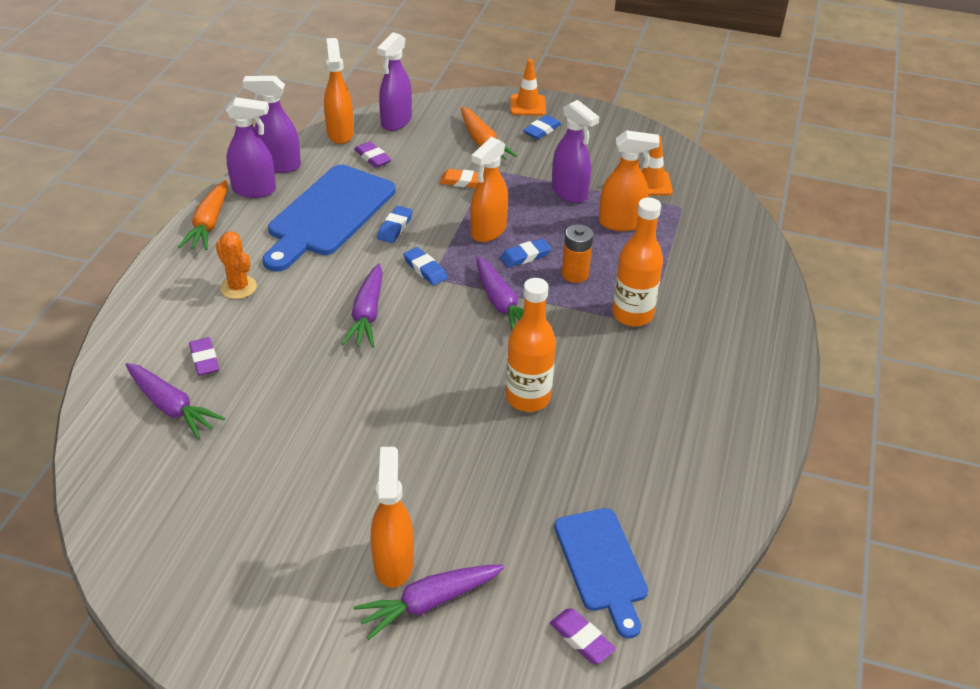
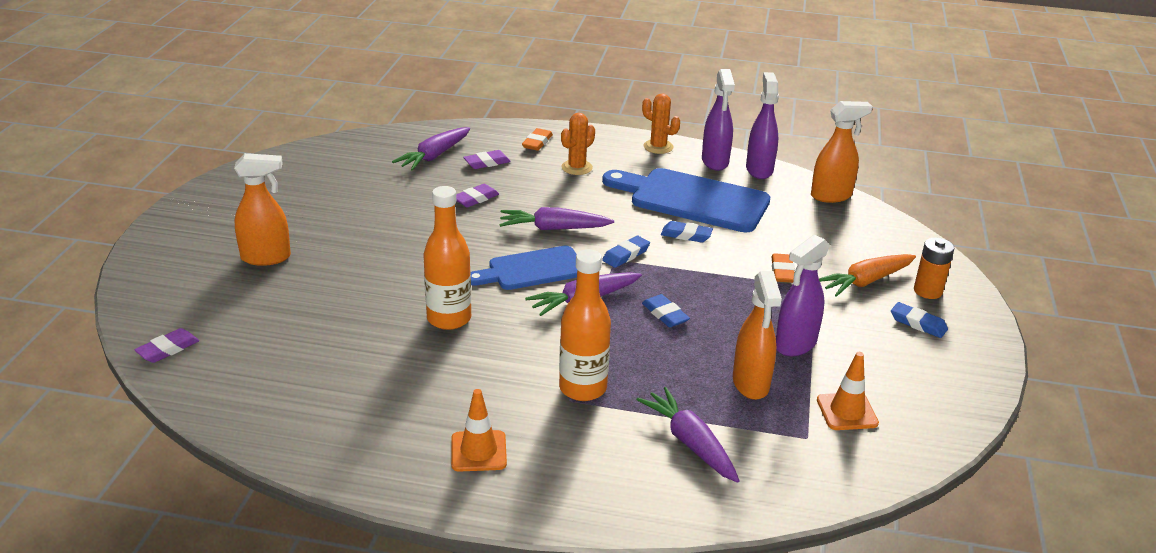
camera: 85 degrees right, 10 degrees down
orange carrot [178,180,228,250] -> orange cactus [642,93,680,154]
purple carrot [353,565,505,640] -> purple carrot moved to [636,387,740,483]
purple eraser [354,141,392,168] -> purple eraser moved to [456,184,499,207]
purple spray bottle [377,32,412,131] -> none
orange spray bottle [470,137,508,242] -> none
orange traffic cone [510,59,546,116] -> orange traffic cone moved to [451,389,507,472]
blue cutting board [554,508,648,639] -> blue cutting board moved to [471,246,577,290]
orange battery [562,225,593,283] -> orange battery moved to [914,238,954,299]
none -> orange eraser [522,128,553,151]

